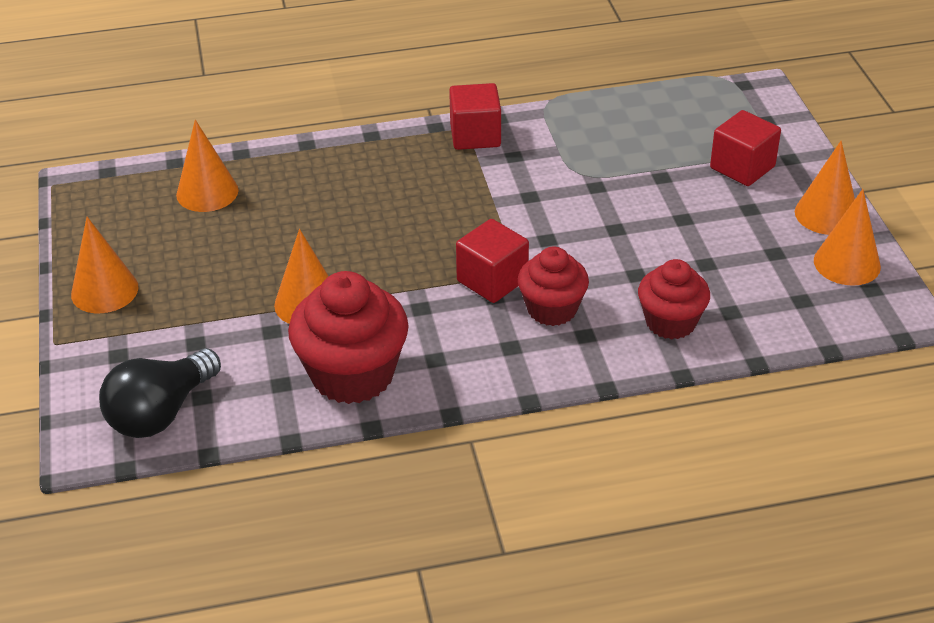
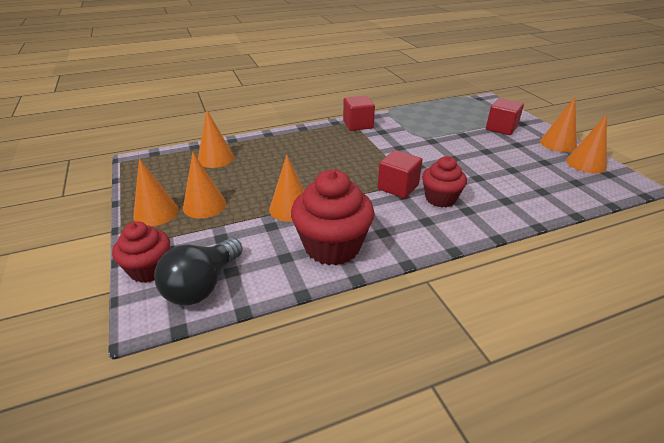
camera: 10 degrees left, 5 degrees down
red cupcake [638,259,710,339] -> red cupcake moved to [112,221,170,283]
none -> orange cone [183,152,226,218]

